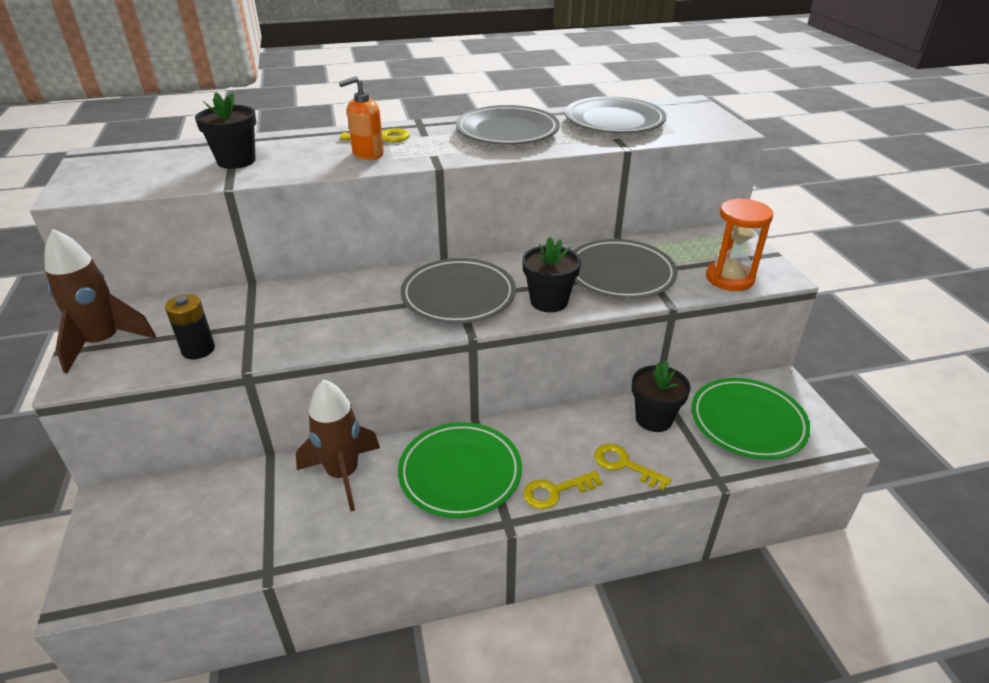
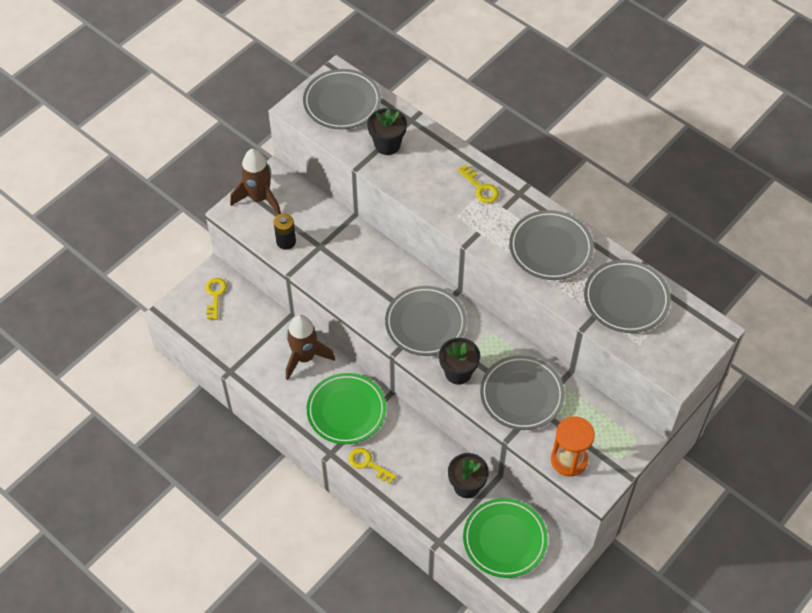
camera: 55 degrees right, 20 degrees up
orange soap dispenser [339,76,384,160] -> none
yellow key [594,444,672,491] -> yellow key moved to [205,278,227,320]
none -> grey plate [303,69,381,130]

